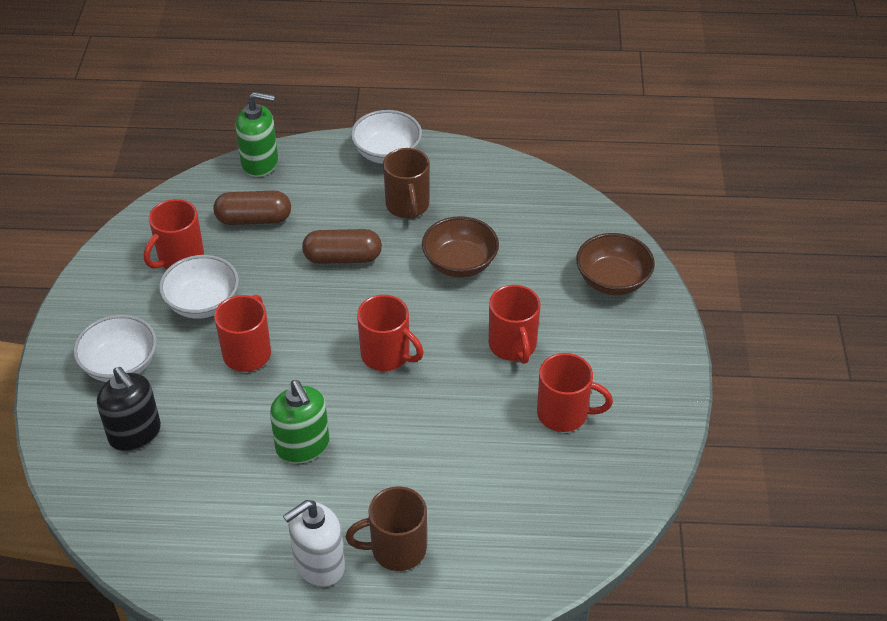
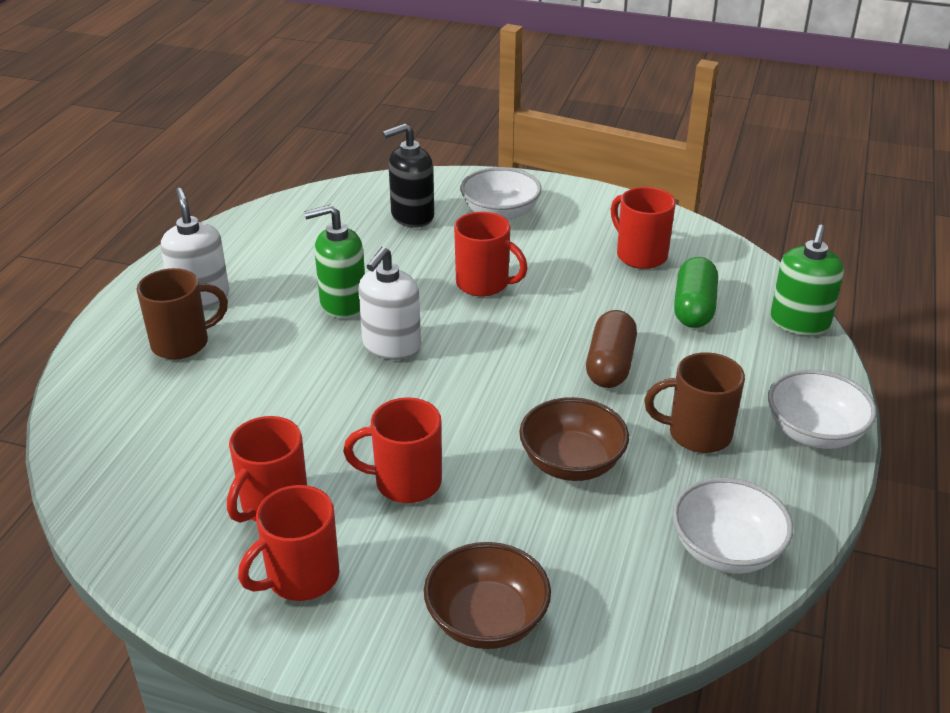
camera: 105 degrees right, 10 degrees down
white bowl [159,255,239,319] -> white bowl moved to [672,477,793,574]
brown capsule [213,190,291,225] -> green capsule [674,257,718,328]
brown mug [346,486,427,571] -> brown mug turned 60 degrees clockwise [137,268,228,360]
red mug [357,295,424,371] -> red mug moved to [238,485,340,601]
none -> white soap dispenser [358,247,421,360]

